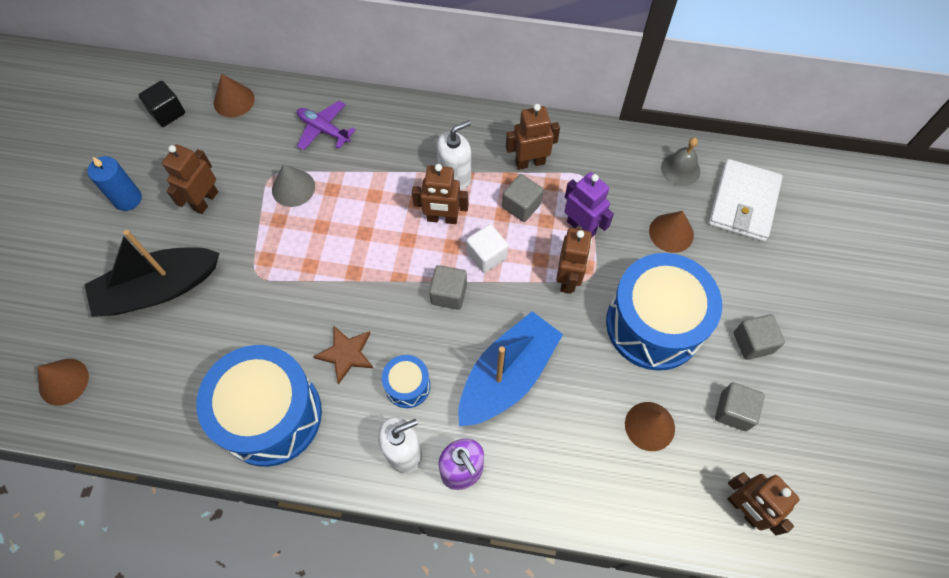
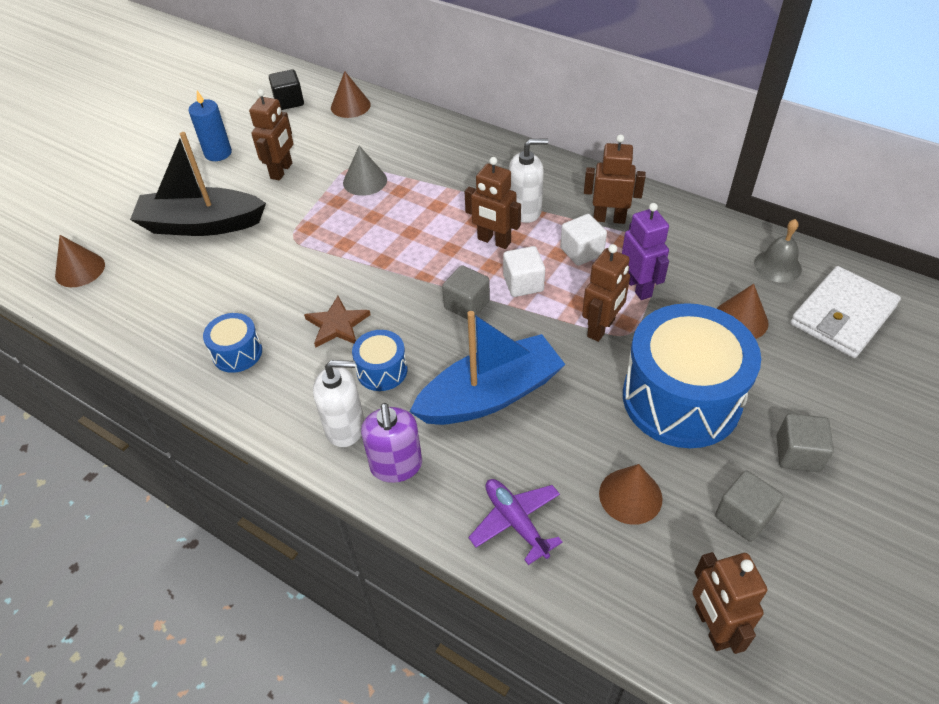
camera: 25 degrees right, 15 degrees down
brown robot [162,144,218,214] -> brown robot turned 150 degrees clockwise [249,89,293,180]
blue drum [196,345,322,467] -> blue drum [203,313,262,373], size x0.45
purple plane [297,101,356,150] -> purple plane moved to [468,479,563,565]
grey cube [502,174,543,222] -> white cube [560,214,607,266]

